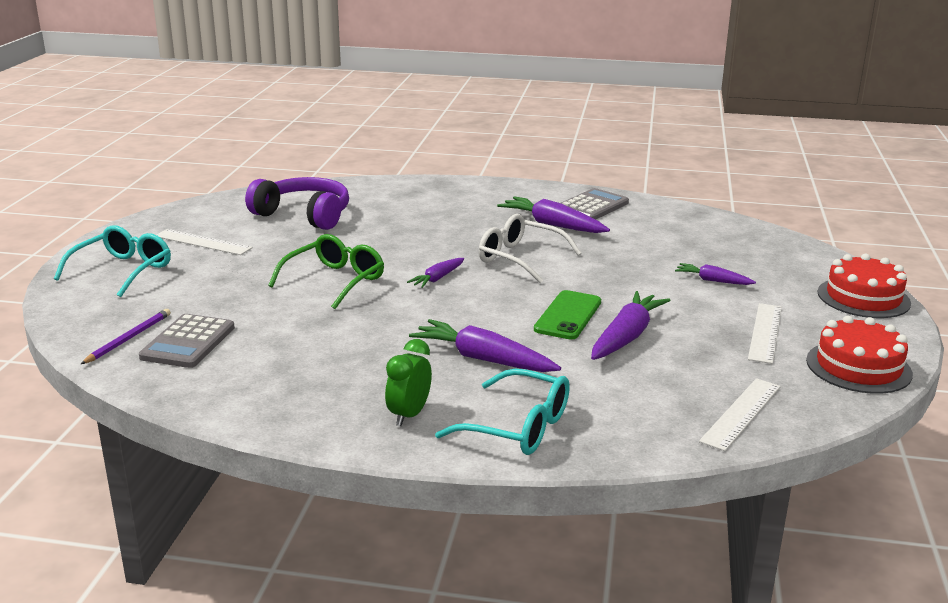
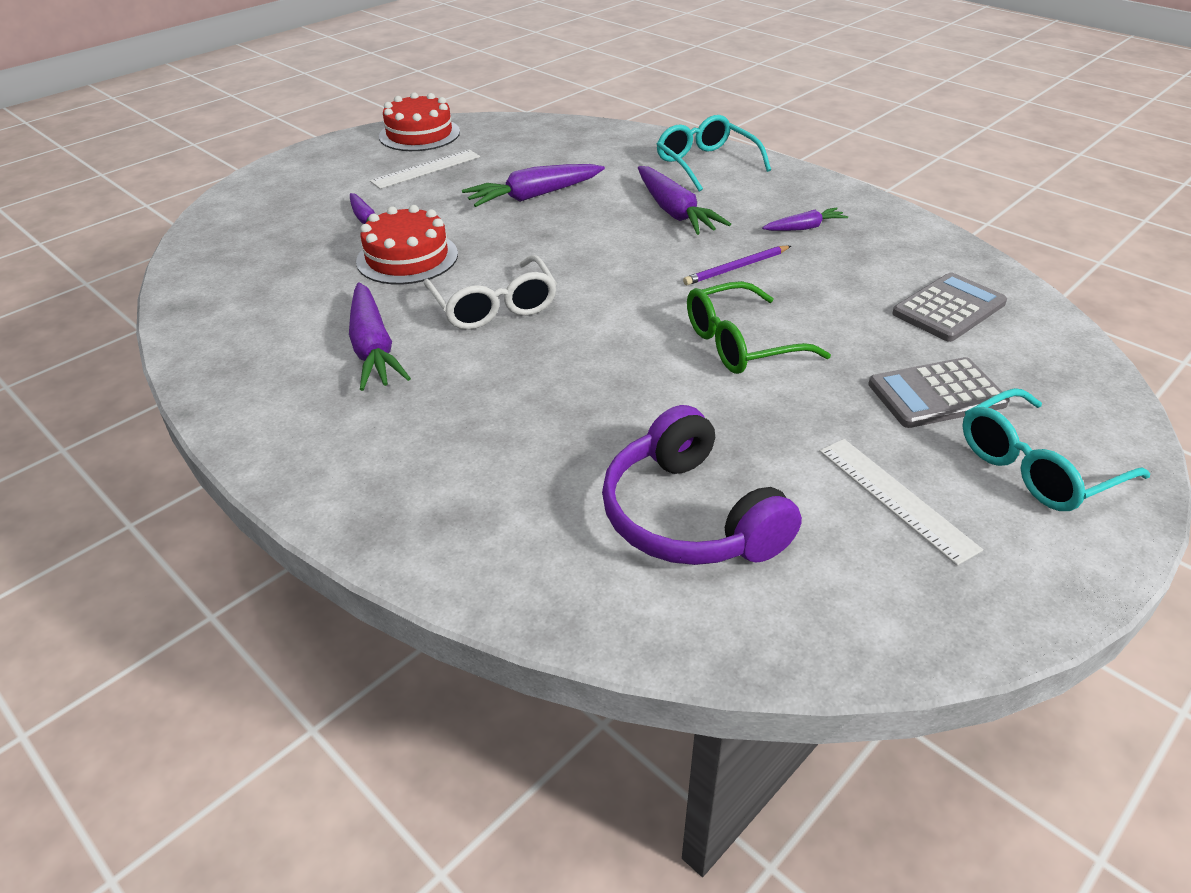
camera: 145 degrees left, 15 degrees up
purple pencil [81,309,171,364] -> purple pencil moved to [683,246,791,285]
green clock [385,339,432,426] -> none
purple carrot [407,258,464,288] -> purple carrot moved to [762,207,848,231]
green phone [534,290,601,339] -> none
grey calculator [561,188,629,220] -> grey calculator moved to [868,357,1009,428]
white ruler [699,378,781,451] -> none
red cake [818,254,911,318] -> red cake moved to [356,205,458,285]

